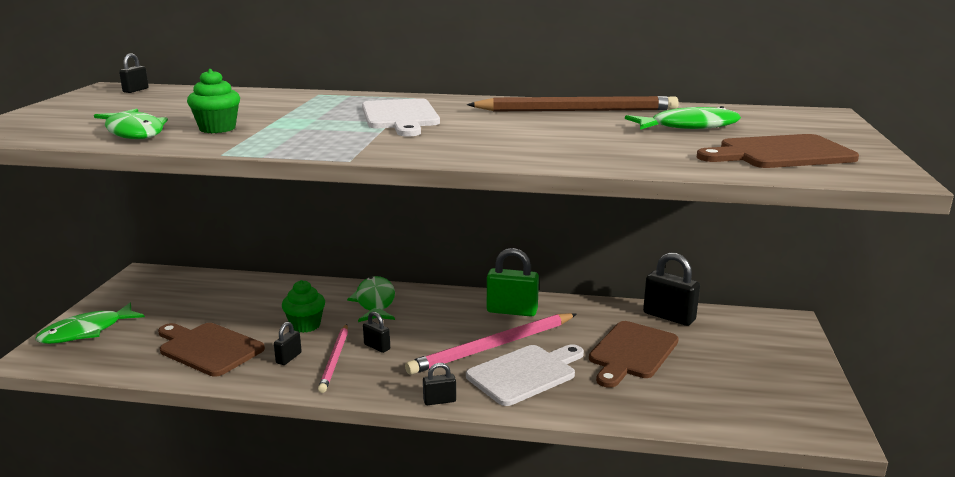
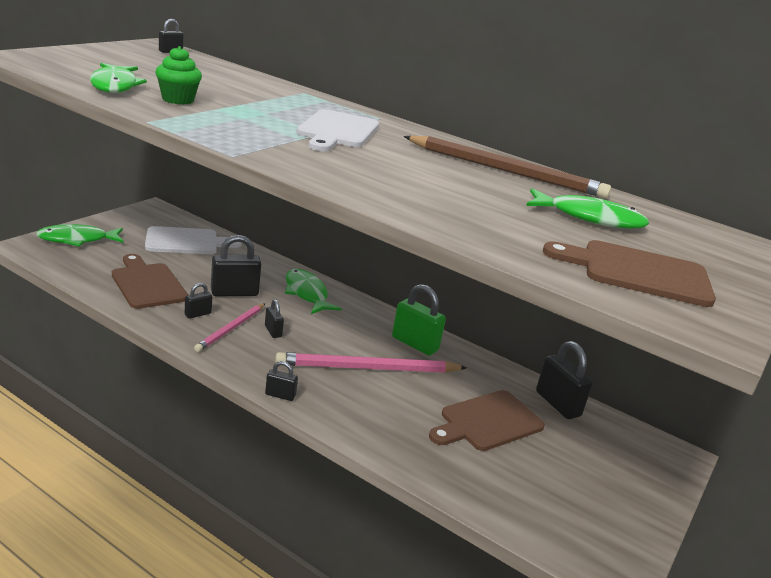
camera: 20 degrees right, 5 degrees up
green cupcake [282,280,325,333] -> black padlock [211,235,261,296]
green fish [347,276,395,322] -> green fish turned 45 degrees counterclockwise [285,269,342,314]
white cutting board [466,344,584,406] -> white cutting board moved to [145,226,242,254]

